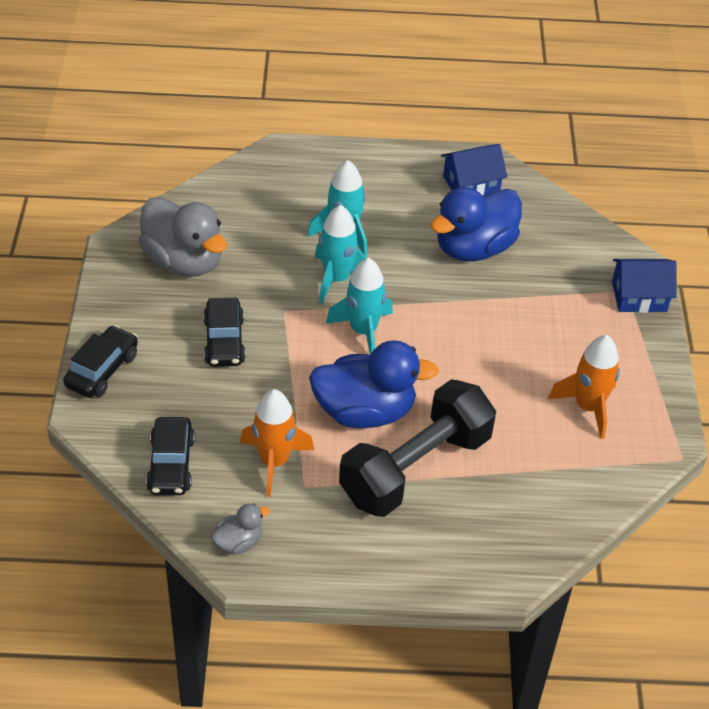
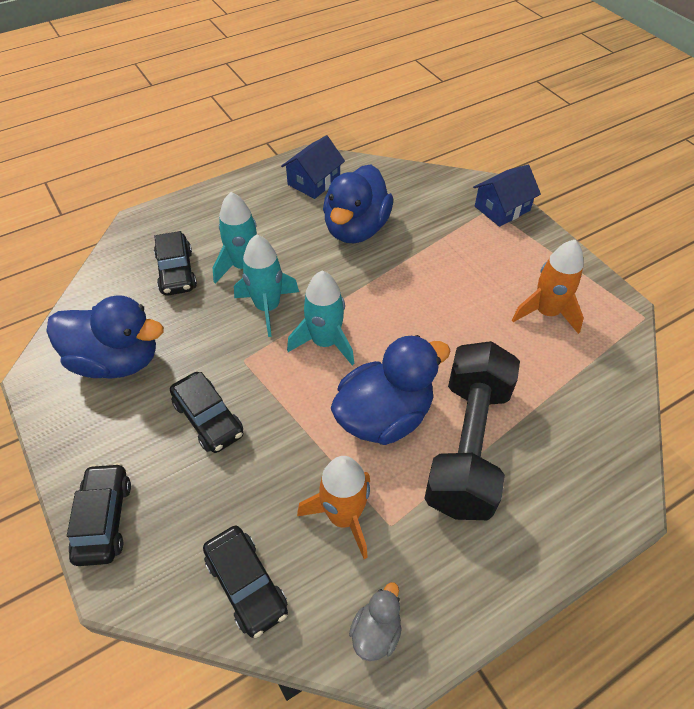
camera: 30 degrees left, 5 degrees up
grey duck [139,197,227,277] -> blue duck [46,295,164,379]
none -> black car [154,231,197,296]

